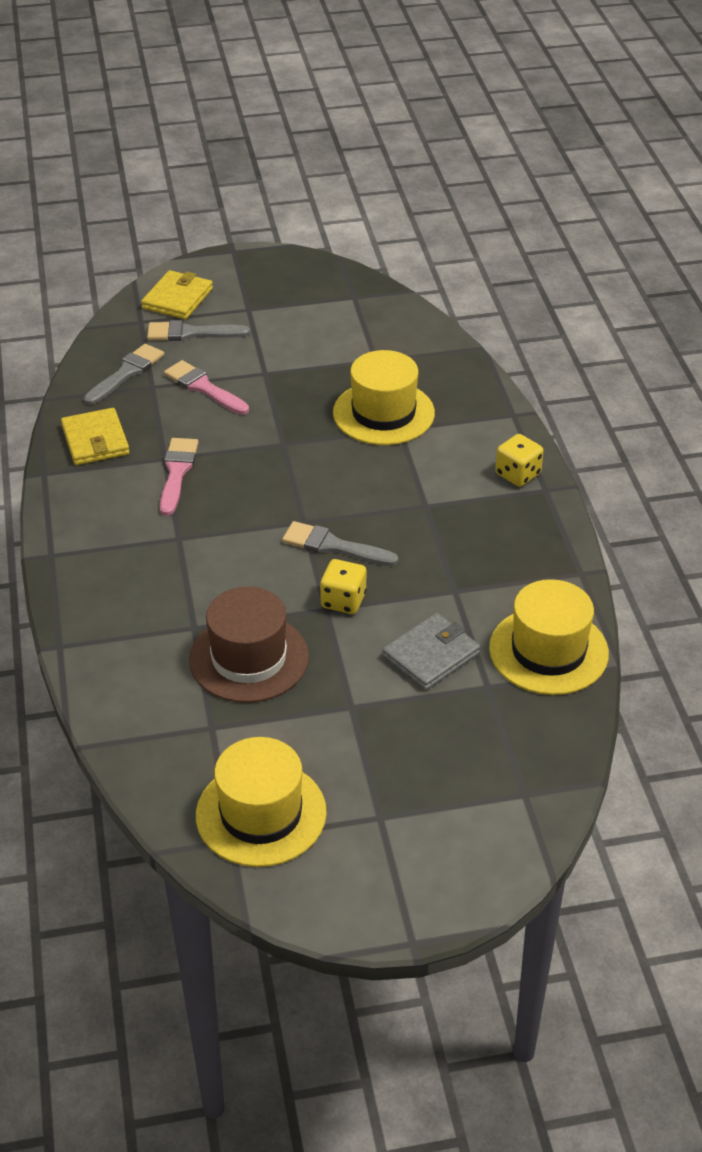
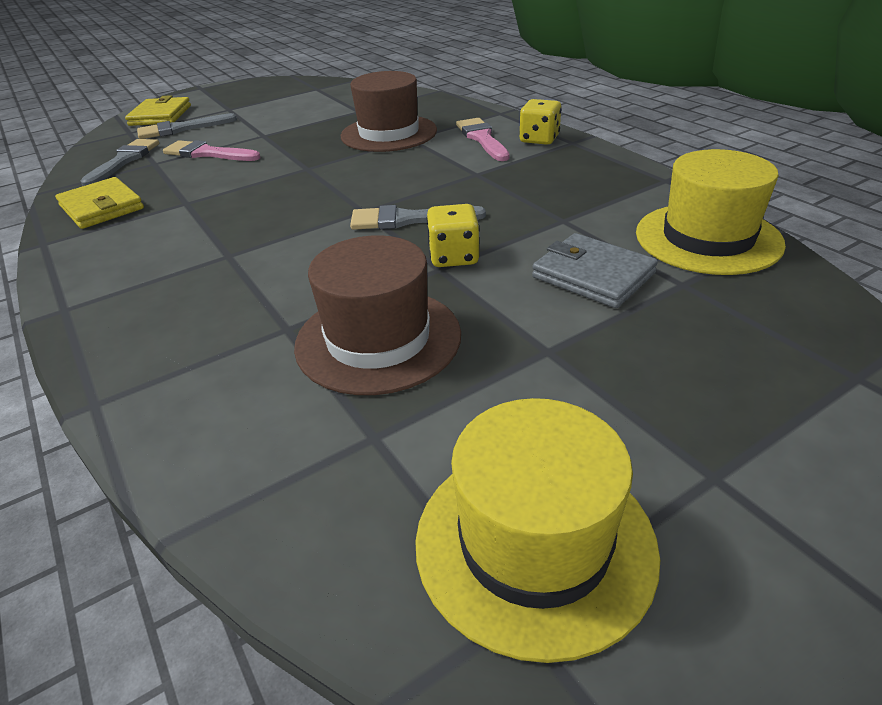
camera: 20 degrees left, 5 degrees down
pink brush [160,438,199,516] -> pink brush moved to [456,118,510,161]
yellow hat [333,350,435,445] -> brown hat [341,71,437,152]
grey wallet [382,613,480,690] -> grey wallet turned 75 degrees counterclockwise [532,233,658,308]

